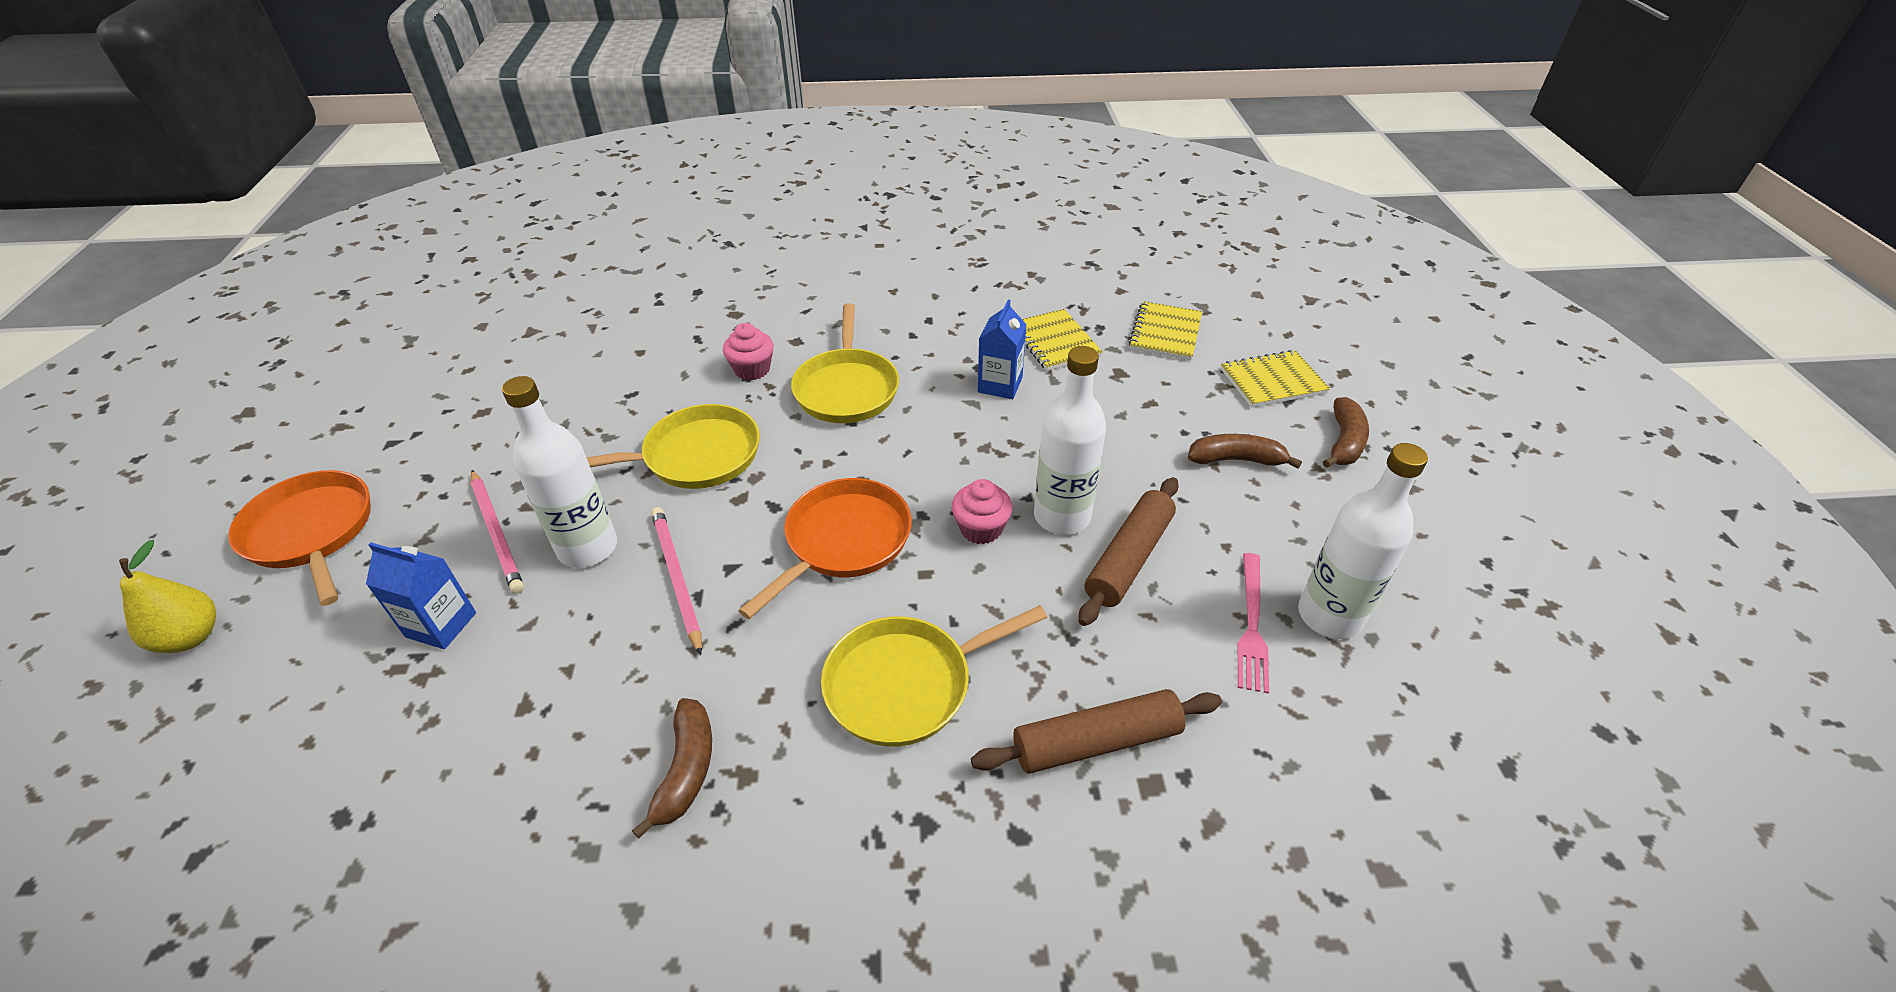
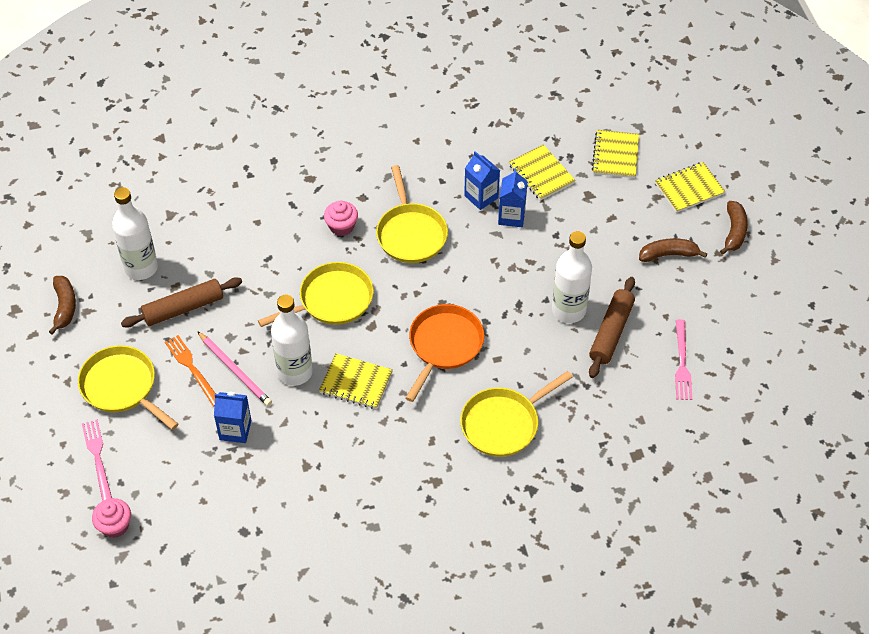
camera: 10 degrees left, 10 degrees up
yellow pear [119,540,216,653] -> pink fork [82,419,112,501]
orange pan [228,470,371,606] -> yellow pan [78,345,178,430]
brown banana [632,698,712,839] -> brown banana moved to [49,276,76,335]
pink pencil [651,507,702,655] -> yellow notebook [319,353,393,409]
pink cupcake [952,479,1012,544] -> pink cupcake moved to [92,498,131,538]
brown rolling pin [971,689,1222,774] -> brown rolling pin moved to [121,277,242,328]
white bottle [1298,443,1428,639] -> white bottle moved to [112,187,158,280]
none -> orange fork [165,335,216,406]
none -> blue carton [464,151,500,210]

